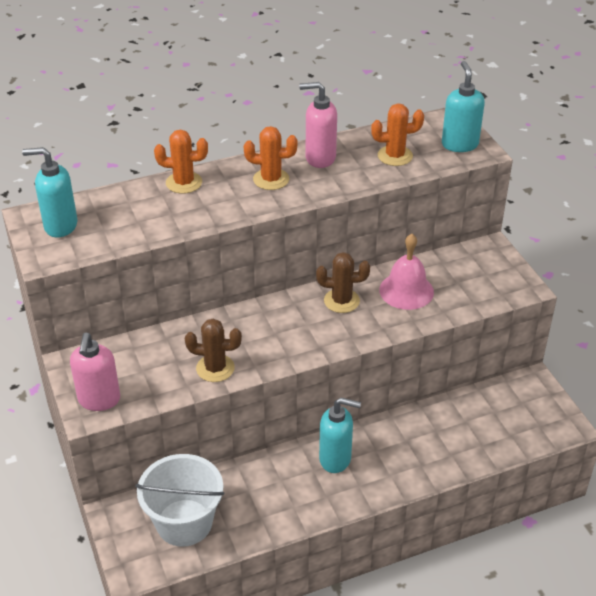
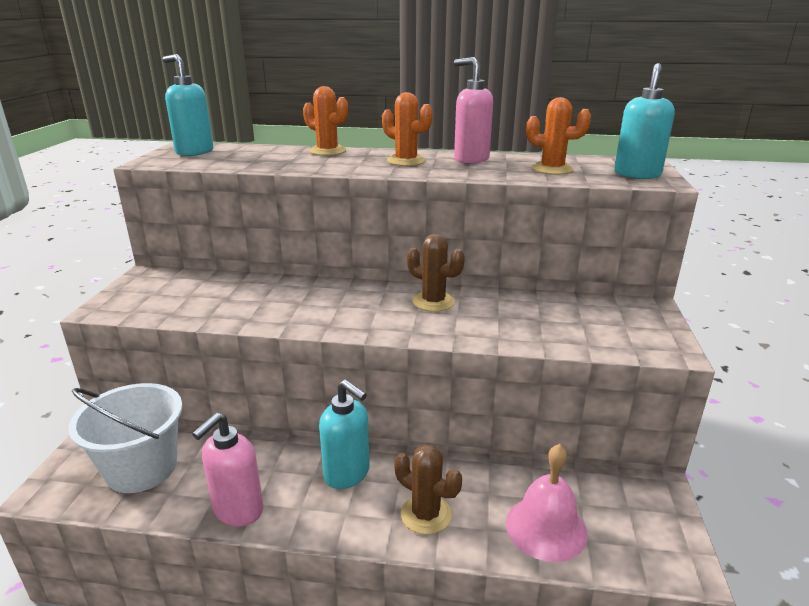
camera: 30 degrees right, 15 degrees down
pink soap dispenser [70,333,120,411] -> pink soap dispenser moved to [192,413,264,527]
brown cactus [185,318,242,382] -> brown cactus moved to [394,444,462,534]
pink bell [379,234,434,310] -> pink bell moved to [506,444,588,562]

